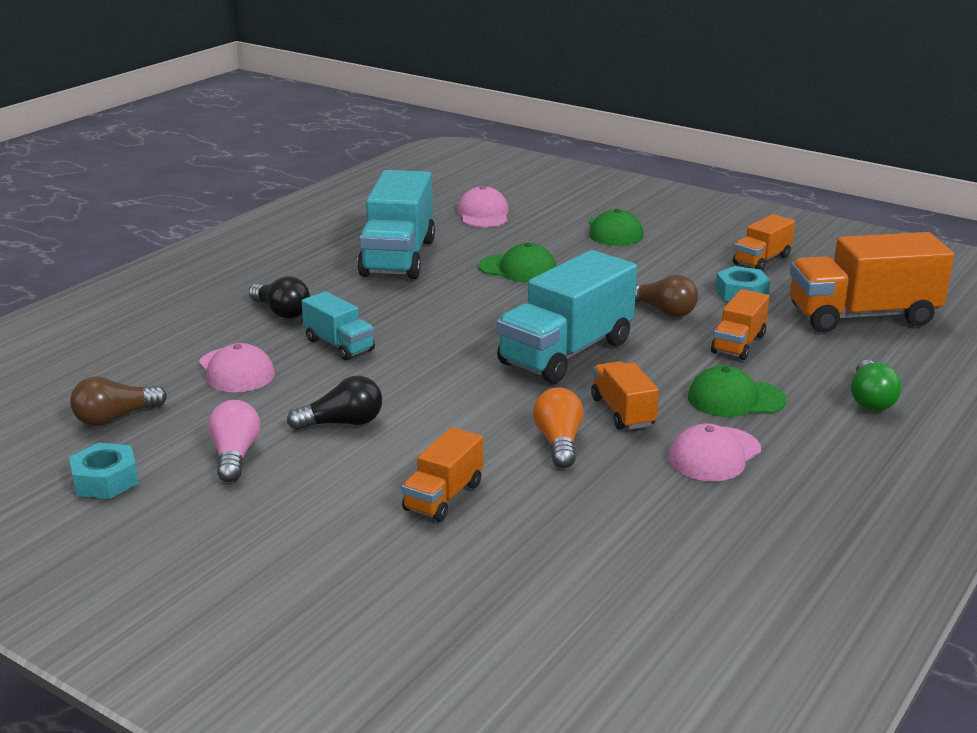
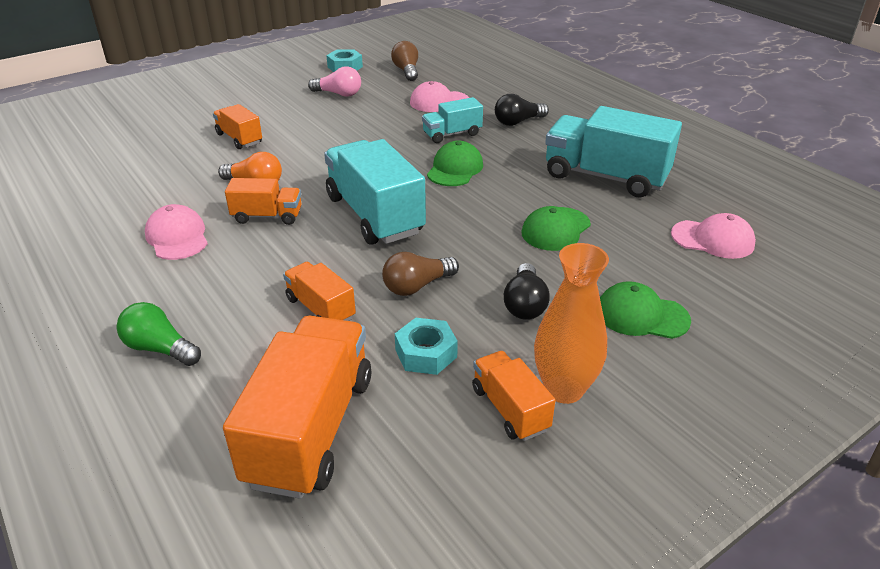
camera: 110 degrees right, 10 degrees up
black light bulb [287,376,382,430] -> black light bulb moved to [504,263,550,320]
green cap [688,365,786,417] -> green cap moved to [427,141,483,186]
none -> orange vase [534,243,609,404]

